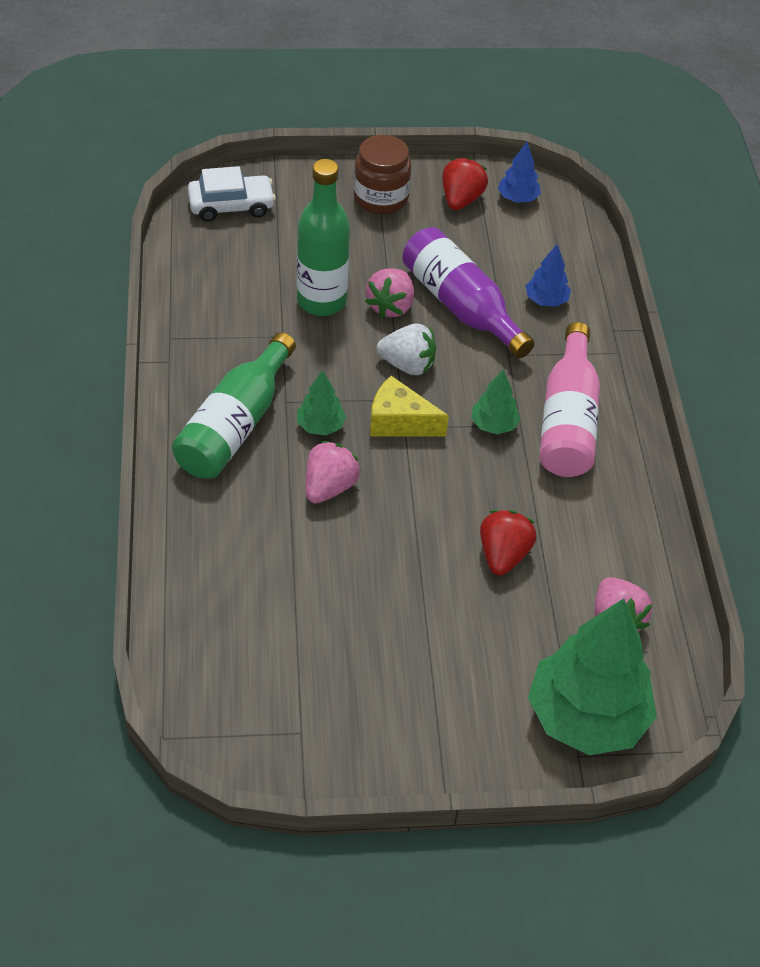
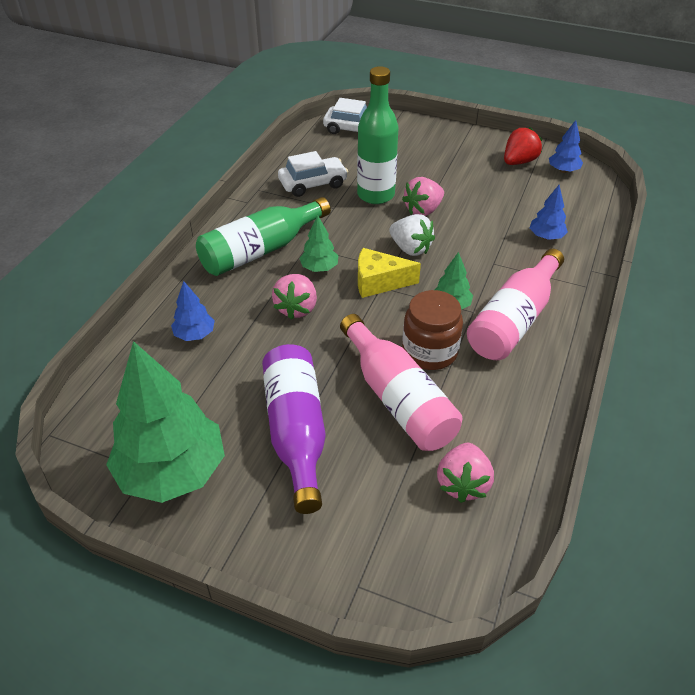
camera: 30 degrees right, 5 degrees down
pink strawberry [306,441,361,504] -> pink strawberry turned 135 degrees clockwise [272,274,317,320]
brown jar [354,135,411,214] -> brown jar moved to [402,290,463,370]
yellow cheese [370,376,449,437] -> yellow cheese turned 45 degrees counterclockwise [358,248,421,298]
purple bottle [402,227,535,358] -> purple bottle moved to [262,344,326,514]
red strawberry [480,510,537,576] -> pink bottle [340,314,462,451]
green tree [528,598,657,755] -> green tree moved to [106,341,225,503]
none -> blue tree [171,281,215,341]
none -> white car [278,151,348,197]

